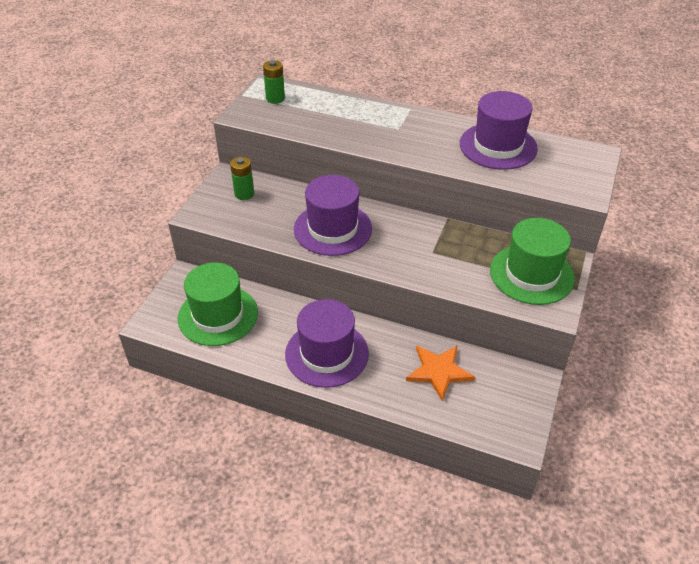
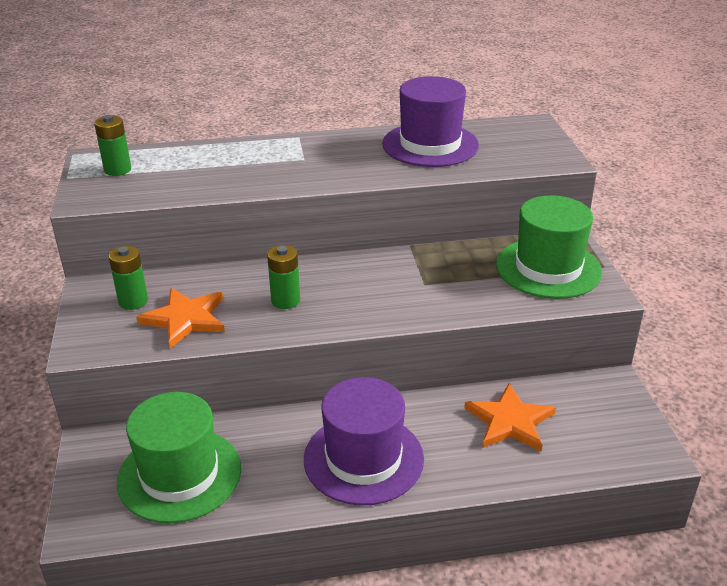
camera: 30 degrees left, 10 degrees down
purple hat [294,175,372,256] -> green battery [267,245,300,309]
none -> orange star [136,288,225,348]

